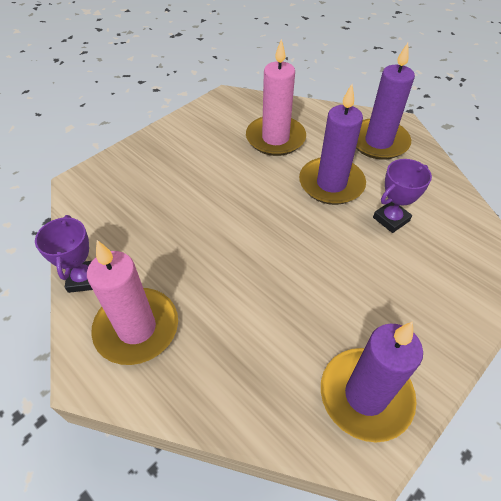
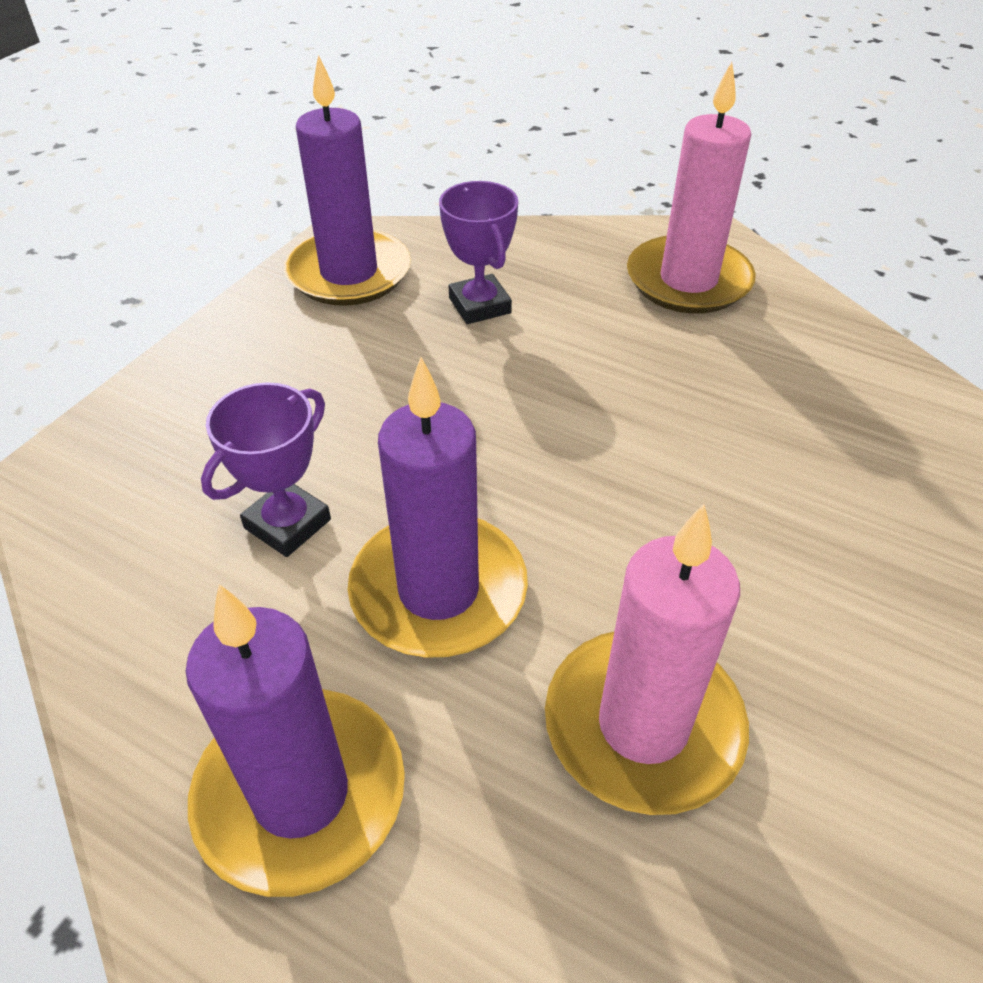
camera: 165 degrees right, 5 degrees down
purple trophy [35,215,93,293] -> purple trophy moved to [439,181,518,324]

